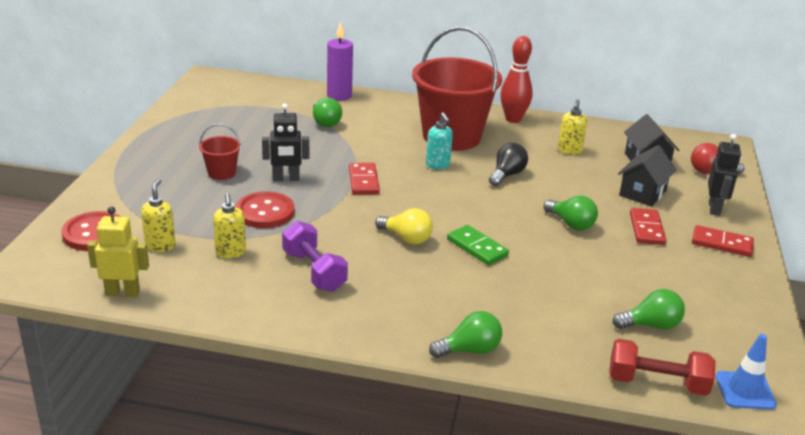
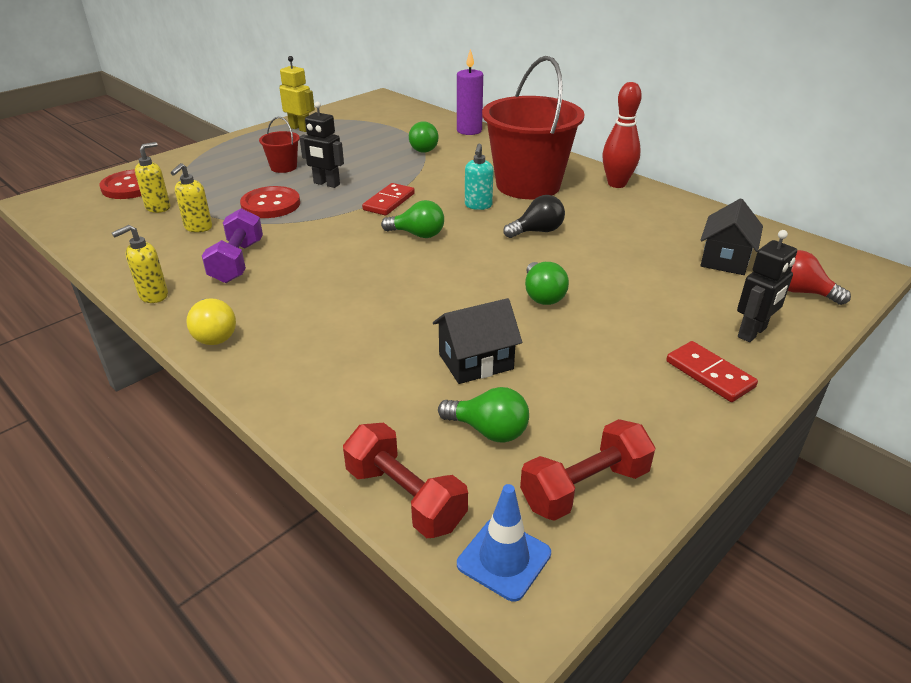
camera: 35 degrees right, 5 degrees up
yellow robot [87,206,149,297] -> yellow robot moved to [279,56,315,132]
yellow light bulb [375,208,433,244] -> yellow light bulb moved to [186,298,236,345]
green light bulb [429,311,502,358] -> green light bulb moved to [381,200,444,238]
green domino [447,225,509,265] -> none
yellow soap dispenser [558,99,587,155] -> yellow soap dispenser moved to [112,225,168,303]
black house [618,145,676,207] -> black house moved to [433,298,522,384]
red domino [630,208,666,245] -> none
none -> red dumbbell [520,419,656,521]

